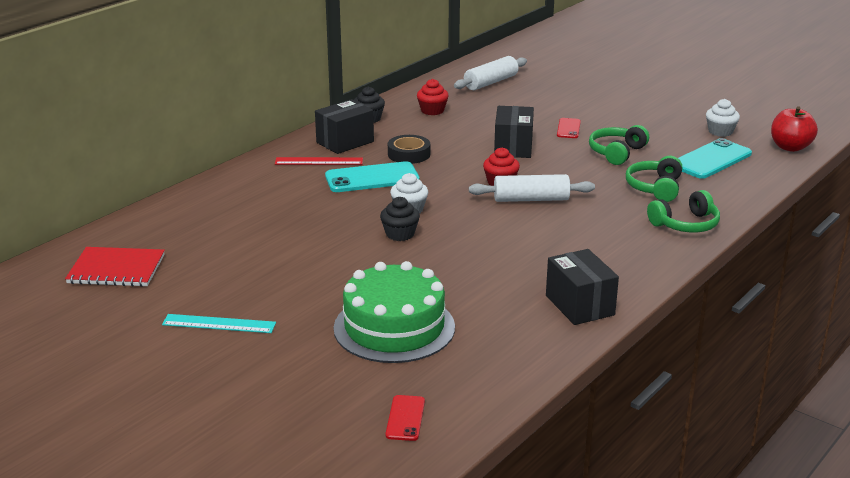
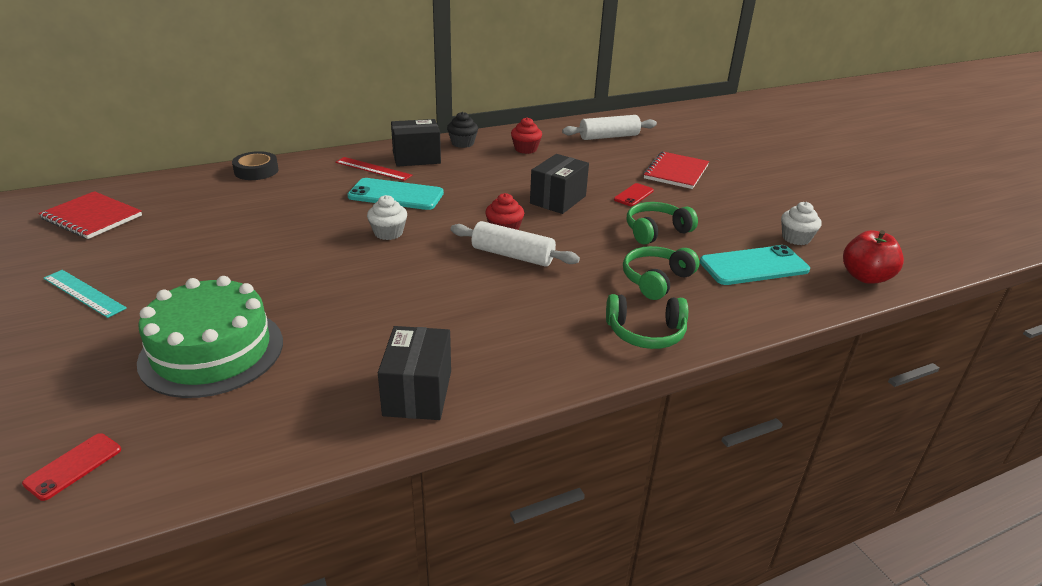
camera: 25 degrees right, 5 degrees up
black cupcake [380,197,420,241] -> none
black tape [388,135,430,164] -> black tape moved to [232,151,278,180]
none -> red notebook [643,151,709,189]

